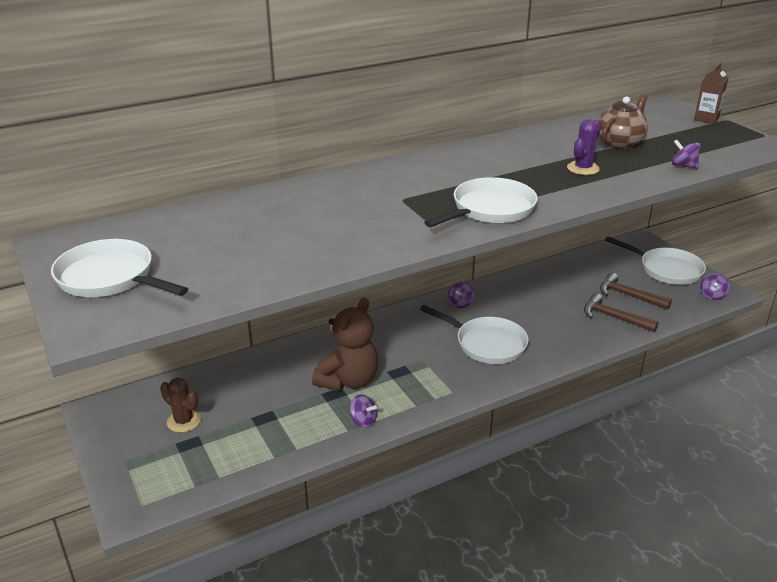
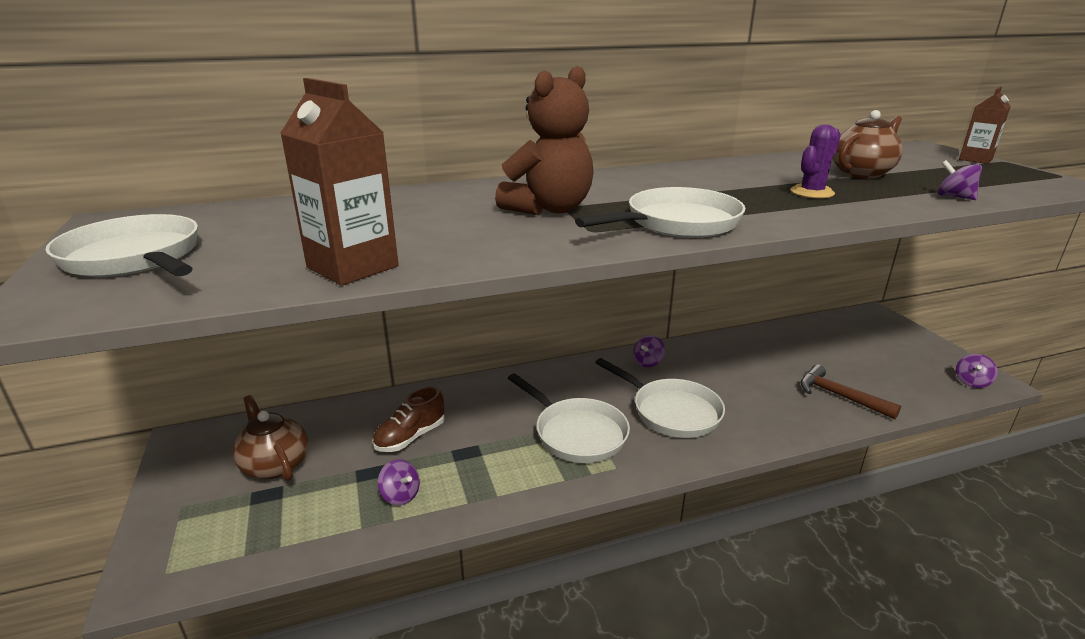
camera: 10 degrees right, 5 degrees down
brown cactus [160,378,201,433] -> brown teapot [233,395,308,481]
brown teddy bear [312,298,378,391] -> brown teddy bear moved to [495,66,594,215]
purple spinning top [350,394,377,428] -> purple spinning top moved to [378,459,420,505]
brown hammer [600,273,672,310] -> none
white pan [605,236,706,285] -> white pan moved to [508,373,630,463]
none -> brown carton [280,78,399,286]
none -> brown shoe [373,386,445,452]

